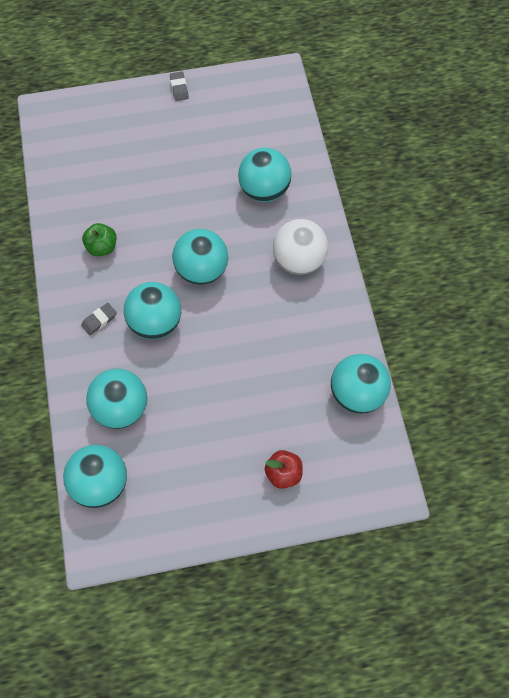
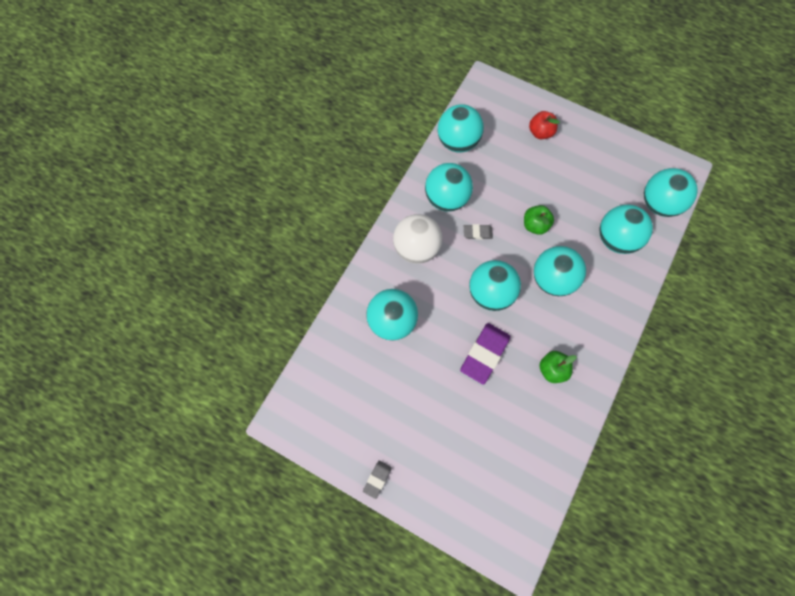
camera: 140 degrees left, 5 degrees up
grey eraser [81,303,117,335] -> grey eraser moved to [464,224,493,240]
none -> turquoise ball [425,163,473,212]
none -> purple eraser [460,323,510,385]
none -> green apple [524,205,554,235]

